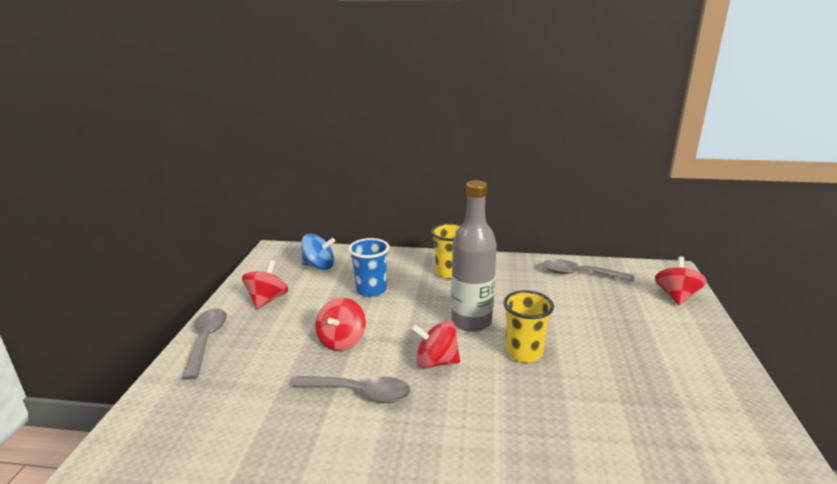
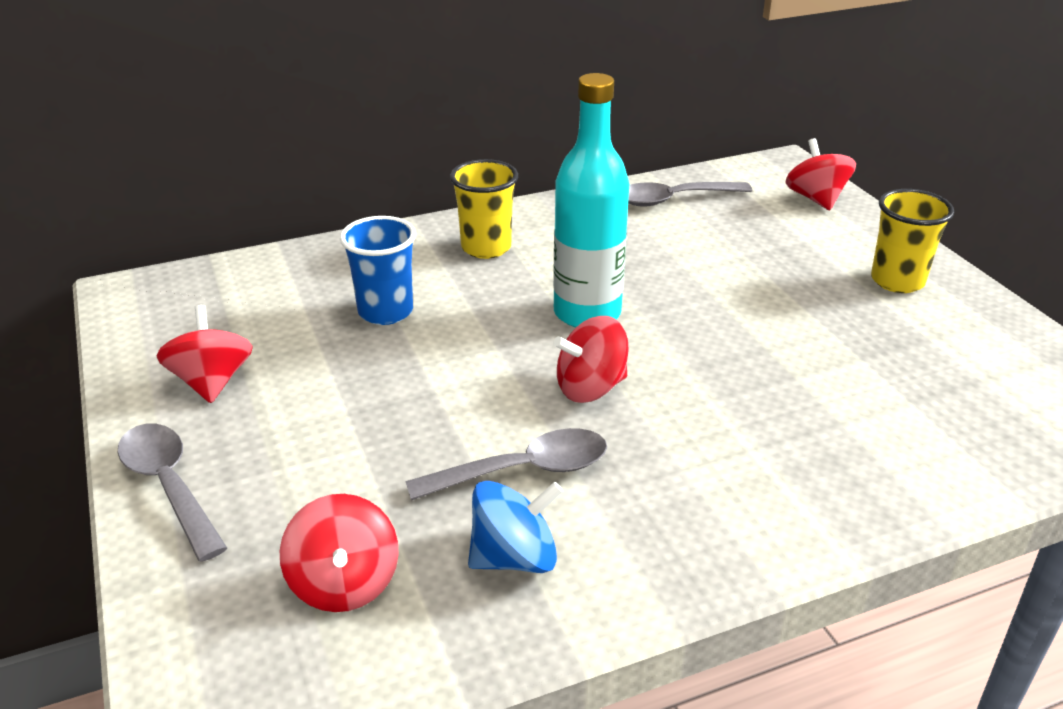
camera: 30 degrees left, 10 degrees up
blue spinning top [301,234,335,270] -> blue spinning top moved to [468,481,563,573]
red spinning top [315,298,366,351] -> red spinning top moved to [280,494,399,612]
grey bottle [451,180,497,332] -> turquoise bottle [553,73,629,328]
yellow cup [503,290,554,363] -> yellow cup moved to [871,189,954,293]

